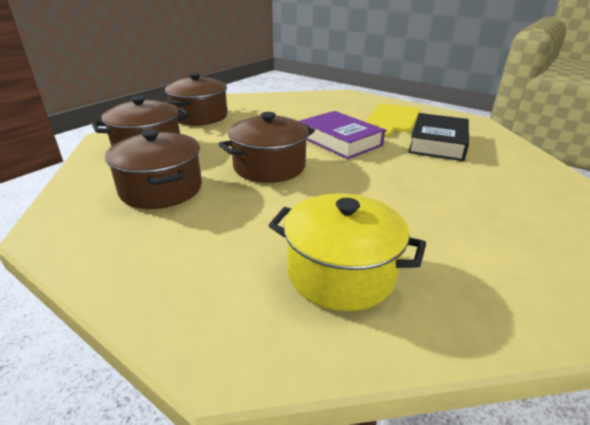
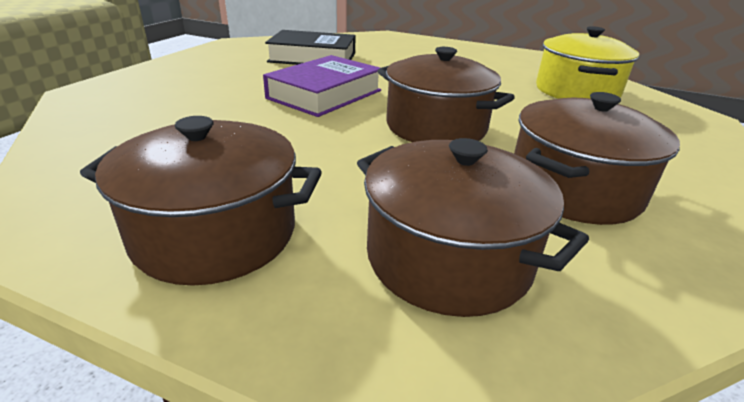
camera: 105 degrees left, 0 degrees up
yellow cutting board [365,104,420,138] -> none

